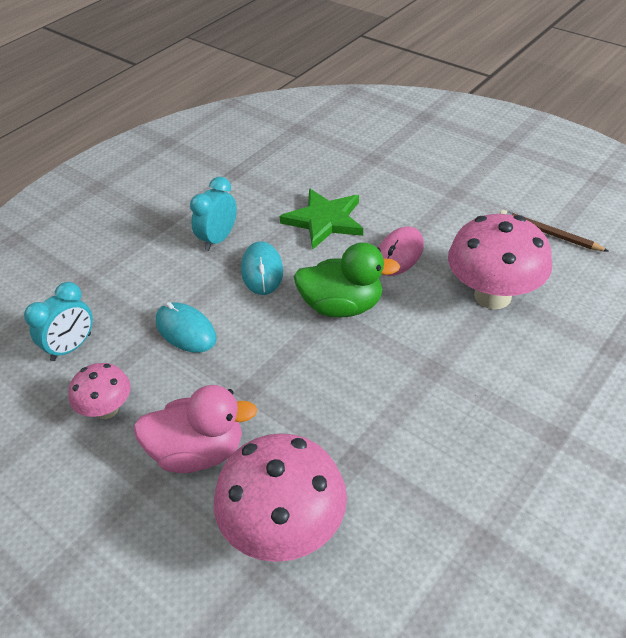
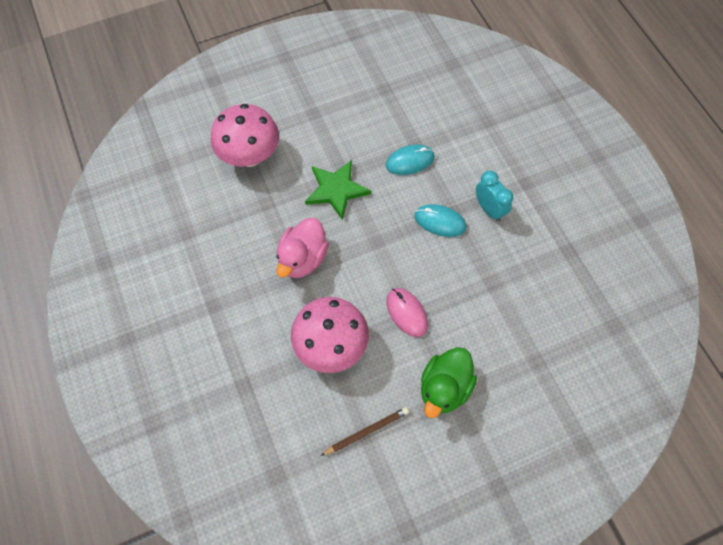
camera: 115 degrees right, 20 degrees up
turquoise clock [24,282,93,361] -> none
pink mushroom [68,363,131,419] -> none
pink duck [133,385,258,473] -> pink duck moved to [276,218,329,278]
green star [280,188,363,249] -> green star moved to [305,160,371,220]
green duck [293,242,400,318] -> green duck moved to [421,347,477,418]

